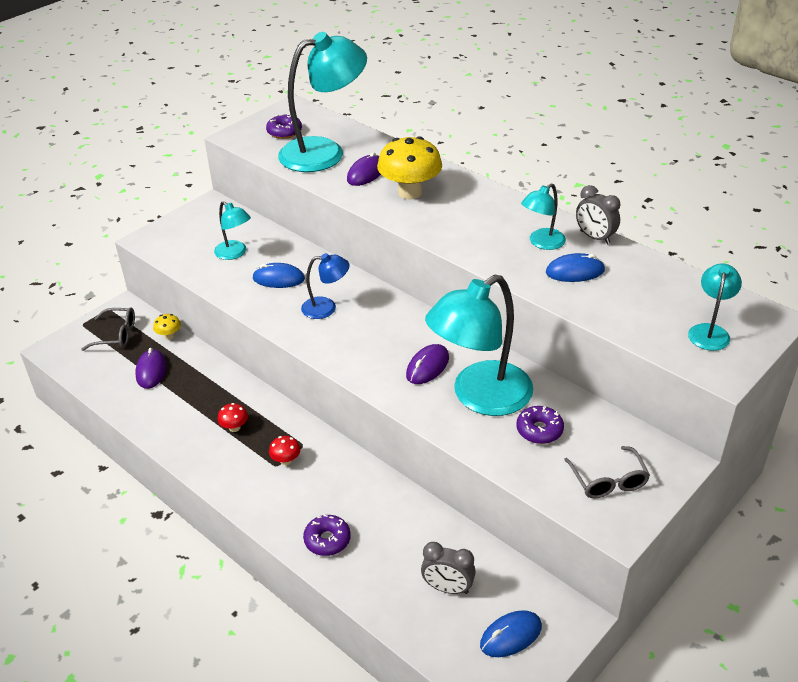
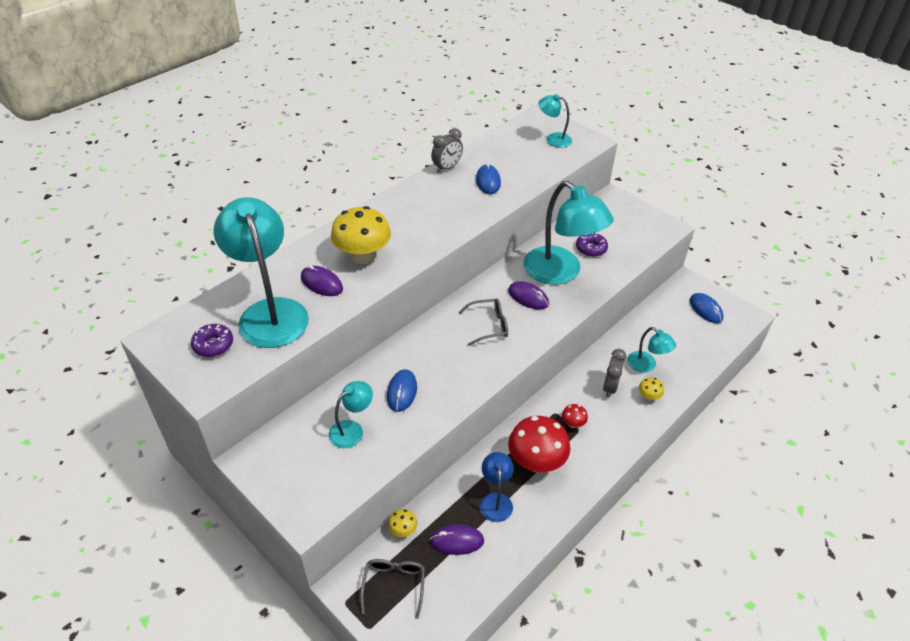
camera: 90 degrees left, 5 degrees up
red mushroom [217,403,248,432] -> red mushroom [508,416,570,472], size x2.25
blue lamp [301,253,350,319] -> blue lamp moved to [480,452,513,522]
purple donut [303,515,351,556] -> yellow mushroom [639,378,664,401]
grey clock [421,542,476,594] -> grey clock moved to [603,349,626,398]
turquoise lamp [521,183,566,250] -> turquoise lamp moved to [628,327,676,373]
grey glasses [564,446,650,499] -> grey glasses moved to [458,298,508,346]

